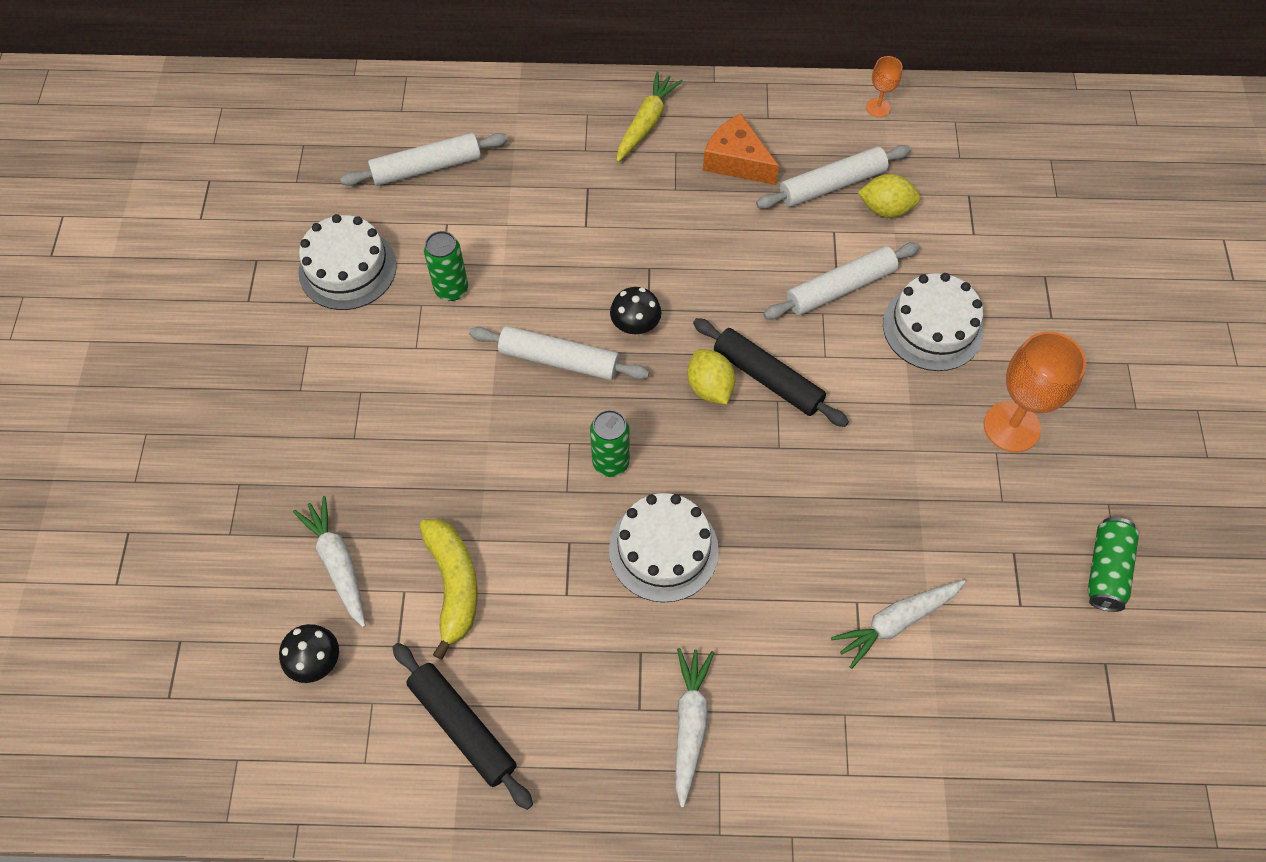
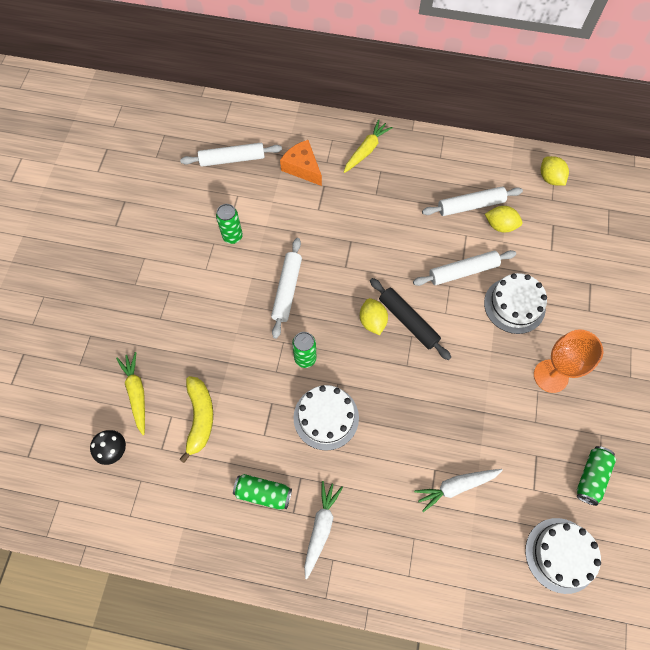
camera: 10 degrees right, 5 degrees up
white carrot [293,496,366,628] -> yellow carrot [116,352,145,435]
white cake [298,214,397,310] -> white cake moved to [525,518,601,594]
black rolling pin [392,643,533,810] -> none
white rolling pin [469,326,649,380] -> white rolling pin turned 75 degrees clockwise [271,238,302,339]
black mushroom [610,287,661,335] -> none
orange cheese [703,114,779,185] -> orange cheese moved to [280,140,322,186]
orange goblet [866,56,902,117] -> none
none -> green can [233,474,292,510]
none -> yellow lemon [541,156,569,186]

